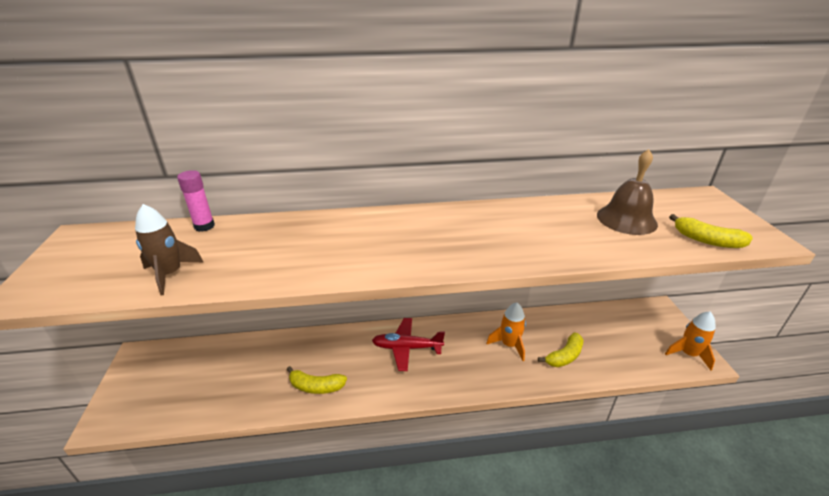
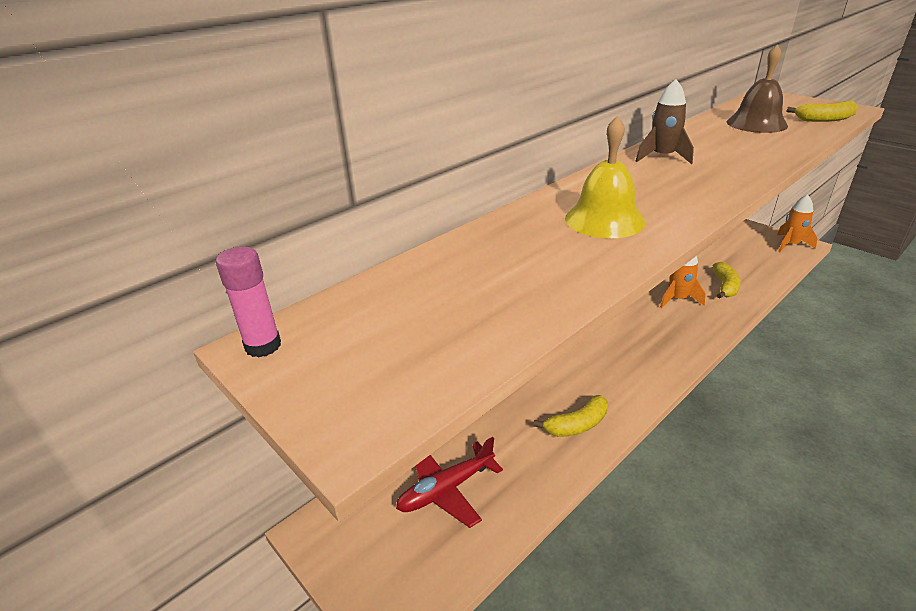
camera: 35 degrees left, 0 degrees up
brown rocket [135,204,203,295] -> brown rocket moved to [636,79,694,164]
pink glue stick [177,170,215,232] -> pink glue stick moved to [216,247,281,357]
red plane [372,318,445,371] -> red plane moved to [396,437,503,528]
none -> yellow bell [565,116,646,238]

